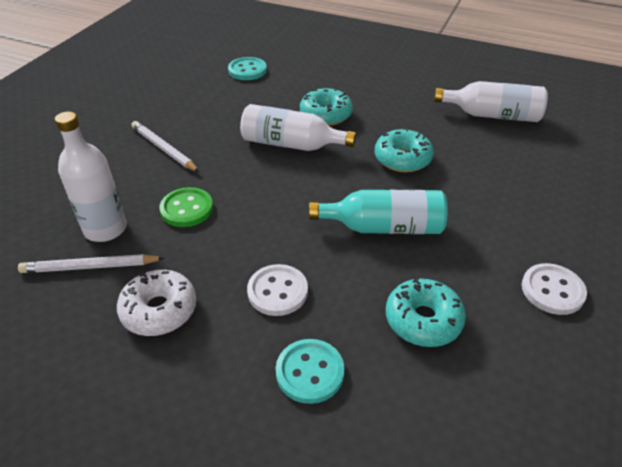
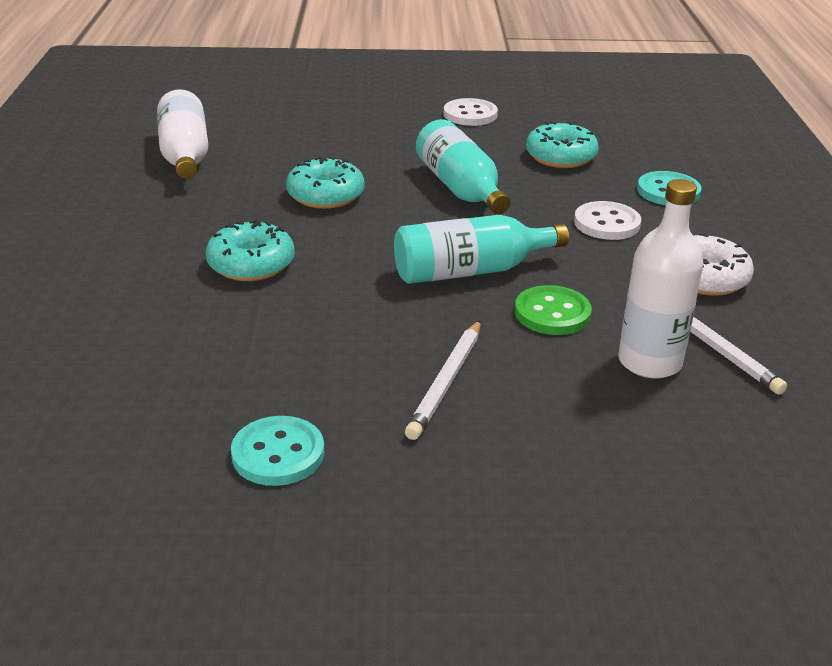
camera: 115 degrees left, 10 degrees down
turquoise button [228,57,267,80] -> turquoise button moved to [231,416,324,486]
white bottle [240,104,356,151] -> none
none -> turquoise bottle [394,215,569,284]

